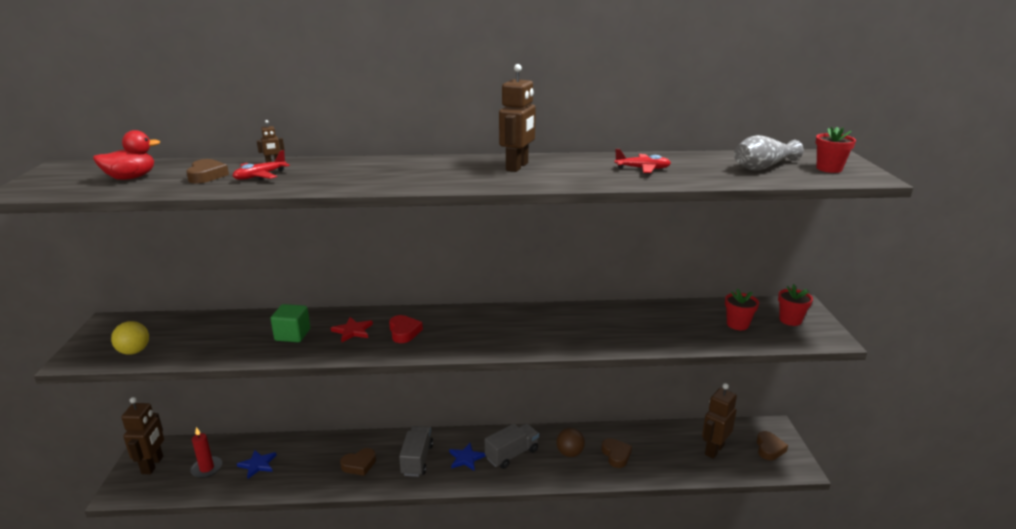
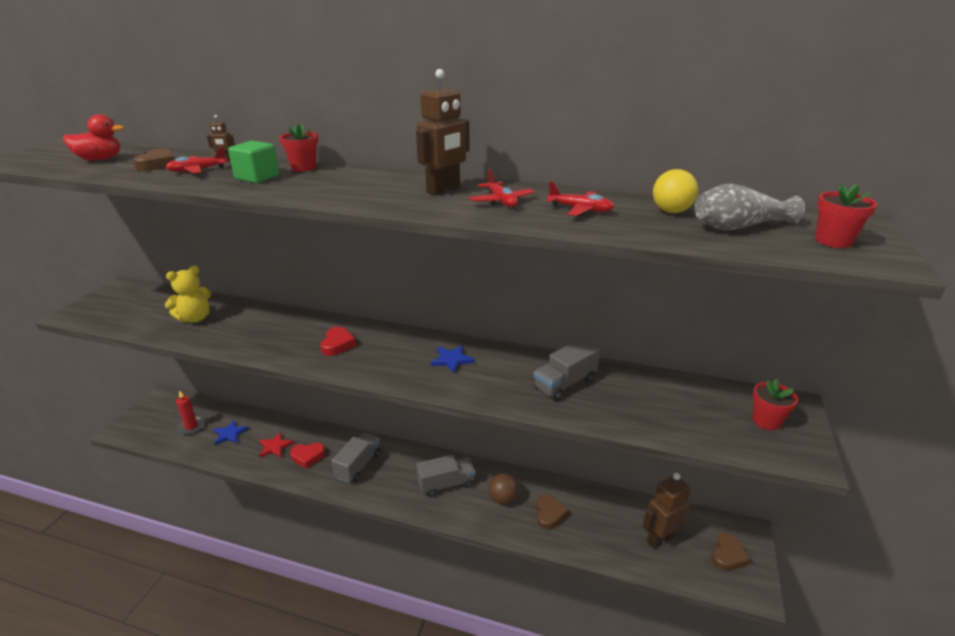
camera: 20 degrees right, 5 degrees up
yellow ball [111,321,149,355] -> yellow ball moved to [653,169,698,213]
brown robot [121,397,164,474] -> none
green cube [271,304,310,342] -> green cube moved to [228,141,279,183]
red star [331,317,373,342] -> red star moved to [259,432,294,458]
brown heart [340,448,376,476] -> red heart [290,443,325,469]
blue star [449,443,486,471] -> blue star moved to [431,345,475,373]
red flower pot [725,289,759,330] -> red flower pot moved to [279,124,318,172]
none -> yellow teddy bear [165,265,211,323]
none -> red plane [469,169,534,207]
none -> grey truck [534,339,600,401]

